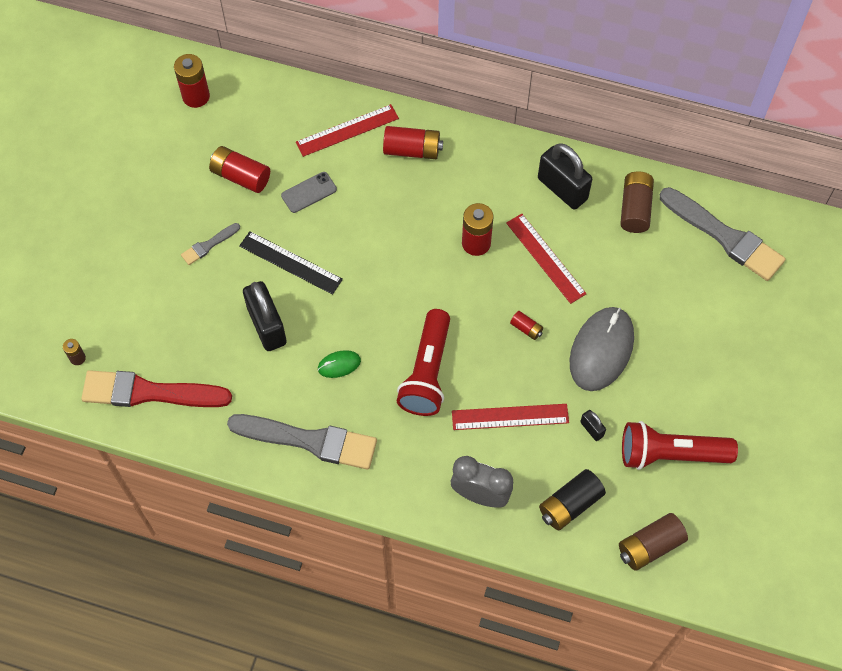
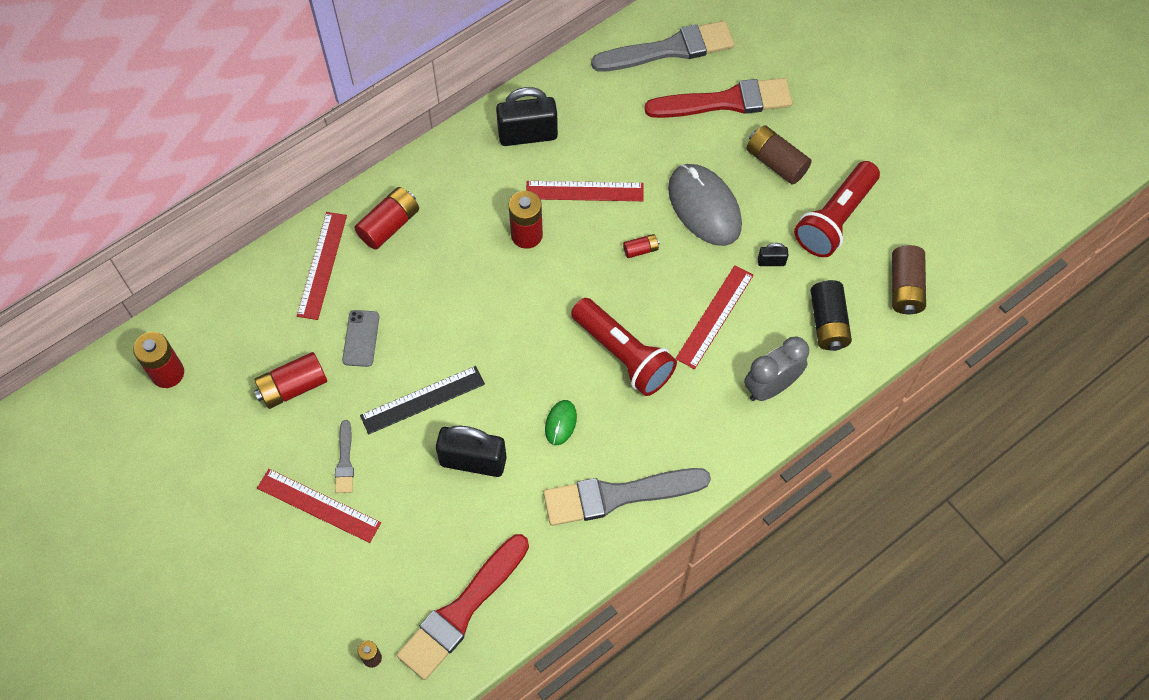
camera: 55 degrees left, 0 degrees up
grey brush [227,414,377,470] -> grey brush turned 150 degrees counterclockwise [543,468,711,526]
brown battery [620,171,654,233] -> brown battery moved to [746,125,812,185]
none -> red ruler [257,469,381,543]
none -> red brush [644,78,792,118]

